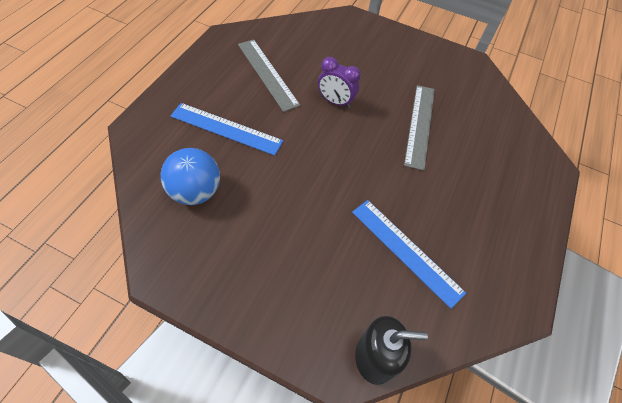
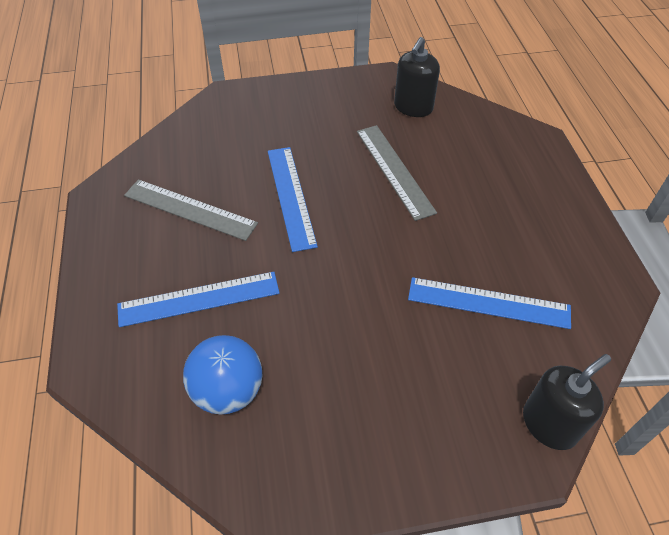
camera: 30 degrees left, 5 degrees down
purple clock [318,57,361,108] -> blue ruler [268,147,318,252]
none -> black soap dispenser [394,37,440,117]

